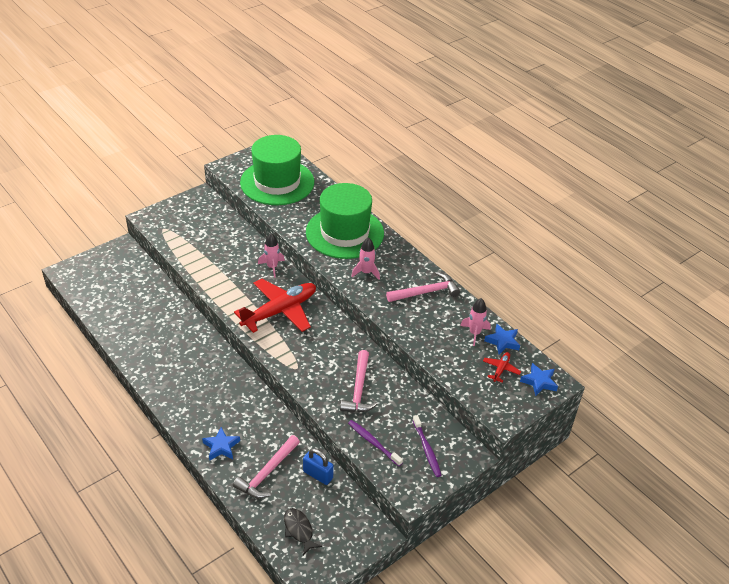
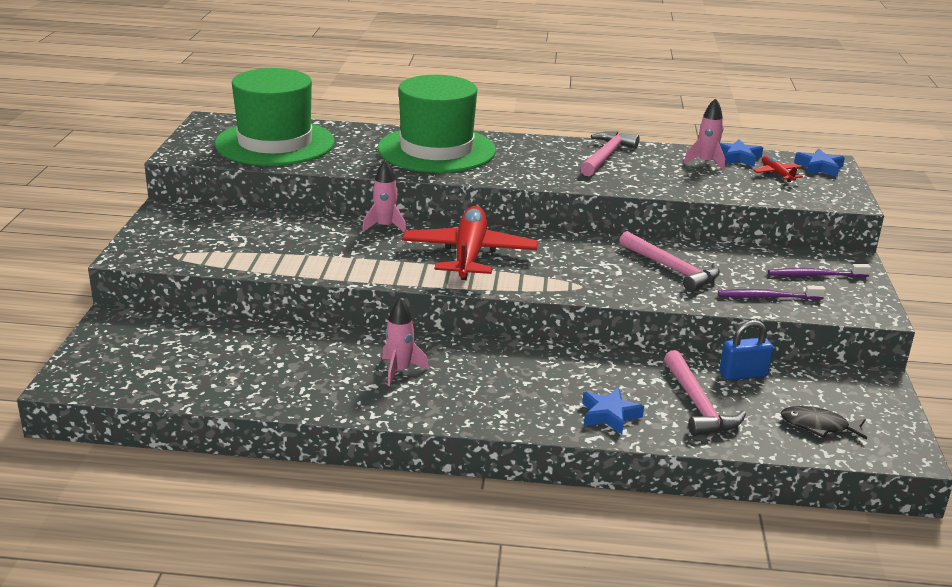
camera: 45 degrees left, 15 degrees down
pink rocket [351,237,380,280] -> pink rocket moved to [382,298,429,386]
purple toothbrush [413,415,442,477] -> purple toothbrush turned 150 degrees clockwise [768,264,871,277]

